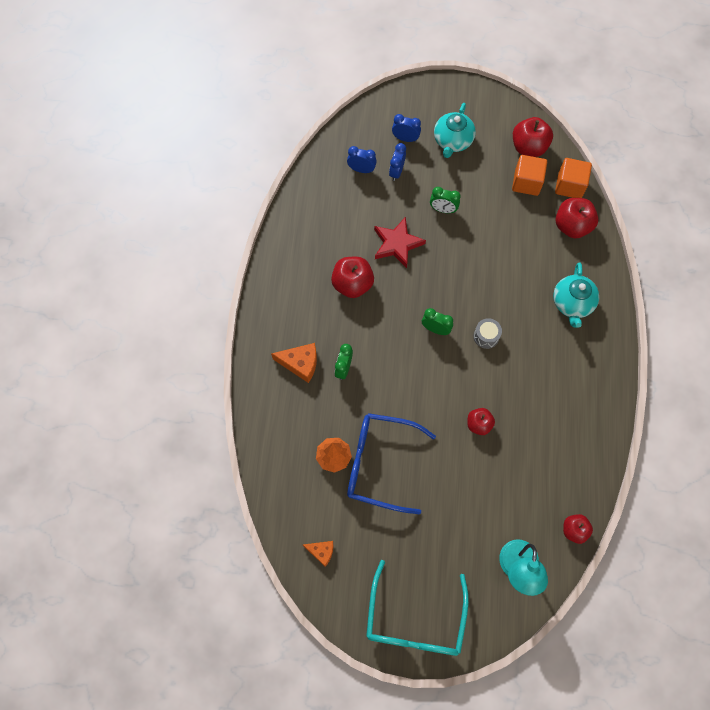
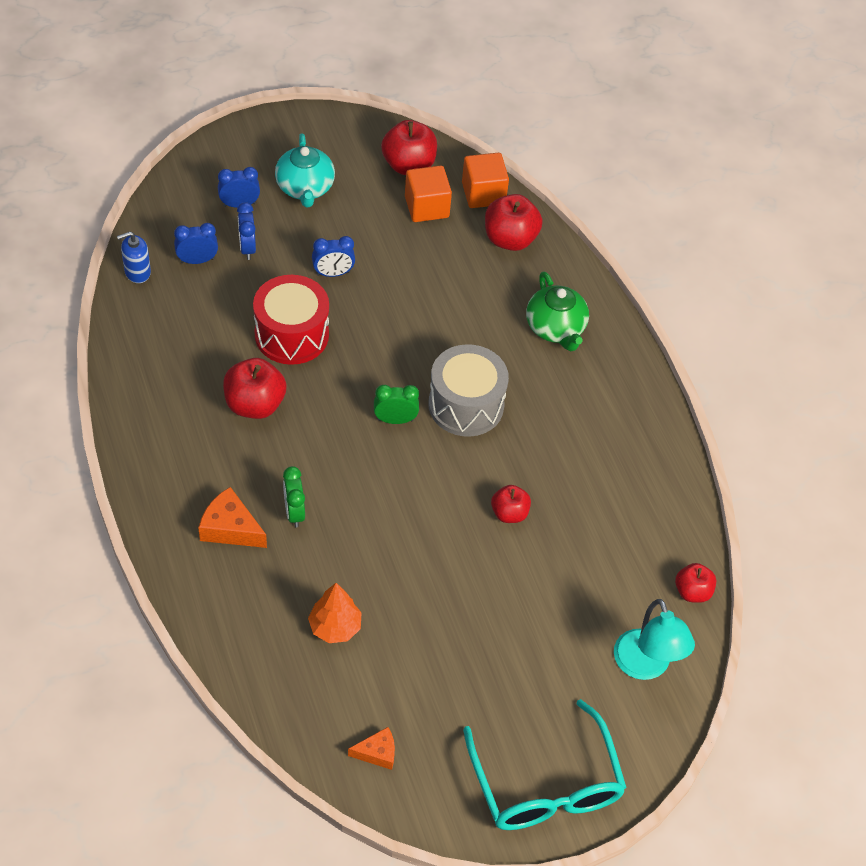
camera: 30 degrees left, 15 degrees down
orange cheese [271,343,317,383] -> orange cheese turned 135 degrees counterclockwise [198,487,267,548]
blue glasses [347,413,436,515] -> none
red star [374,217,426,268] -> red drum [253,275,329,365]
green clock [430,187,461,213] -> blue clock [312,236,355,277]
grey drum [474,318,502,349] -> grey drum [429,344,509,437], size x2.05
turquoise teapot [553,262,599,328] -> green teapot [526,271,589,351]
none -> blue soap dispenser [117,232,151,283]

